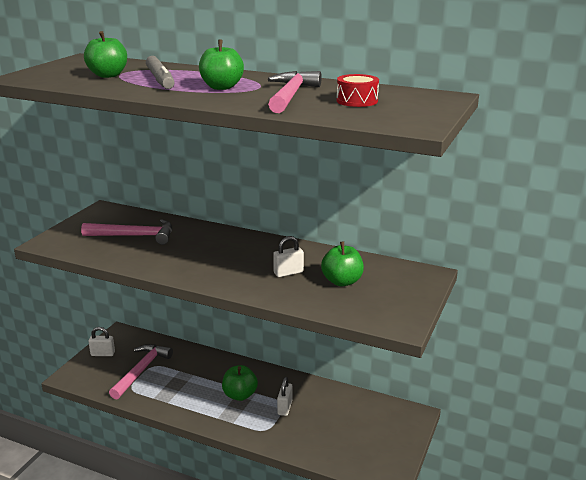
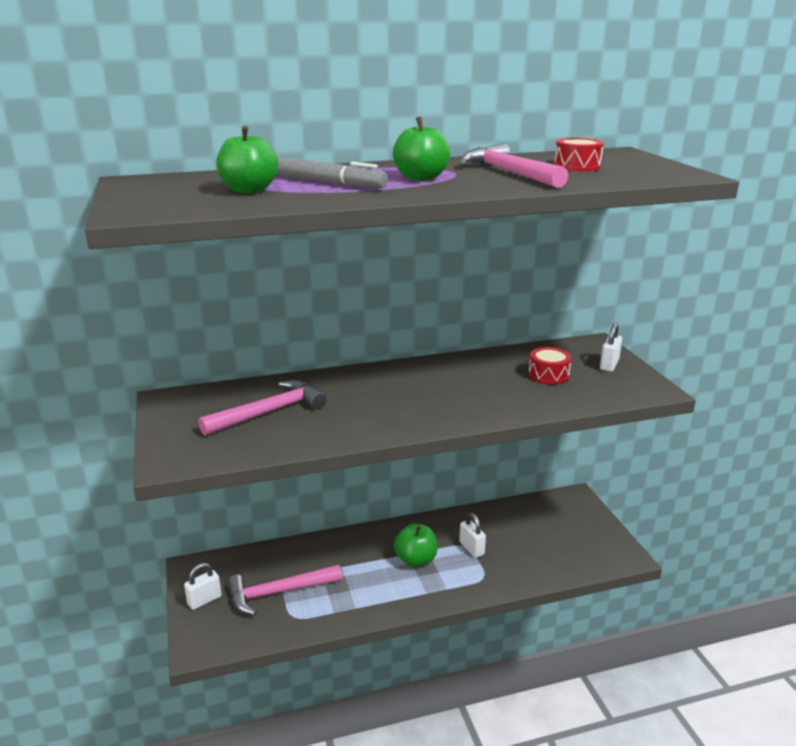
camera: 40 degrees left, 0 degrees up
pink hammer [109,344,173,399] -> pink hammer turned 90 degrees counterclockwise [228,565,342,615]
white padlock [273,236,304,277] -> white padlock moved to [600,323,622,372]
green apple [321,242,364,286] -> red drum [528,347,571,384]

